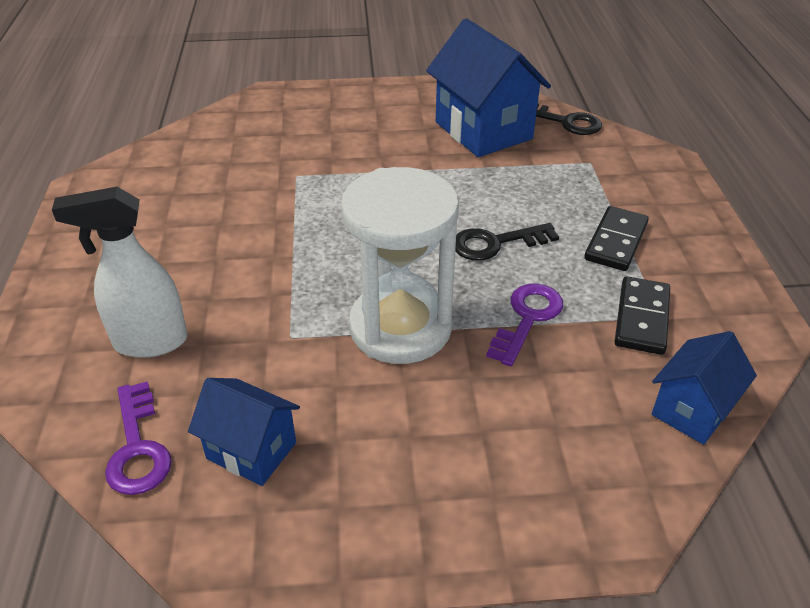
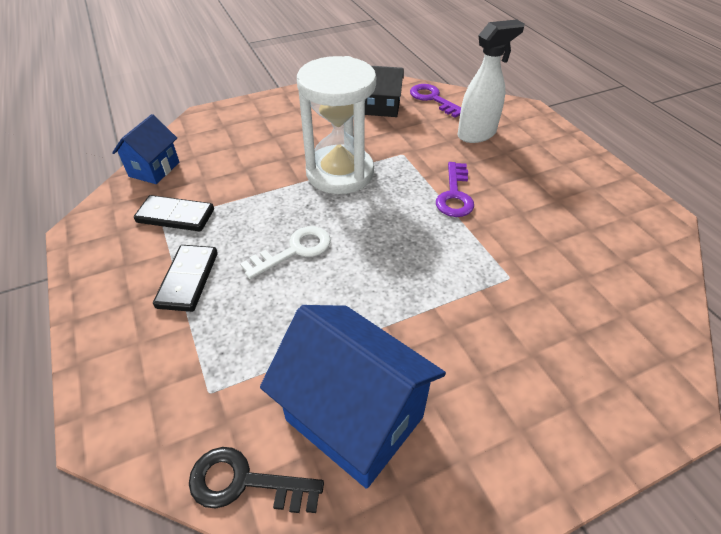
camera: 160 degrees right, 5 degrees up
blue house [188,378,300,486] -> black house [365,66,404,117]
black key [455,223,559,261] -> white key [240,226,331,279]
purple key [486,283,563,366] -> purple key moved to [436,162,474,217]
black domino [615,276,670,355] -> black domino turned 75 degrees counterclockwise [134,195,214,232]

